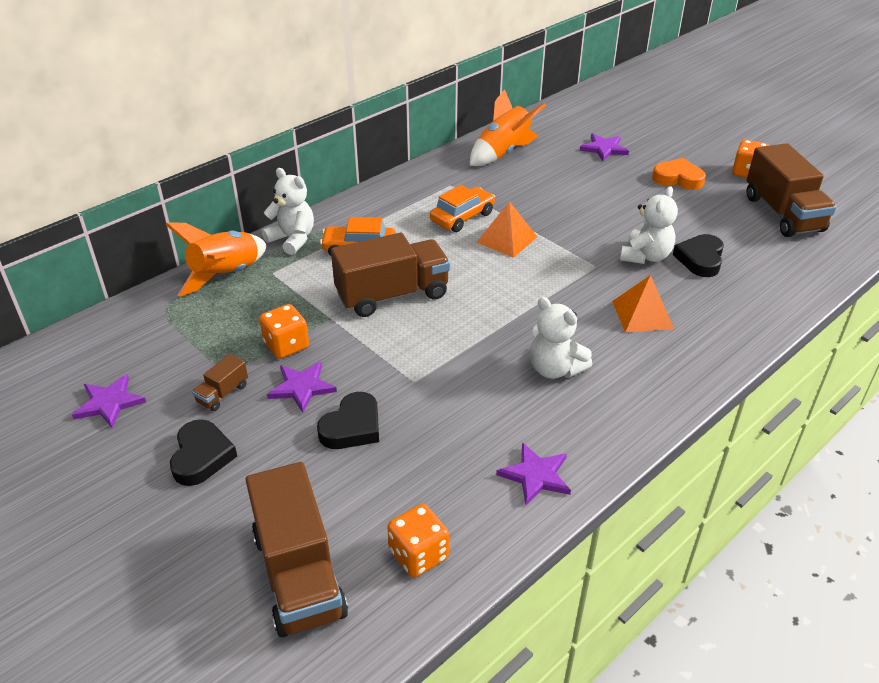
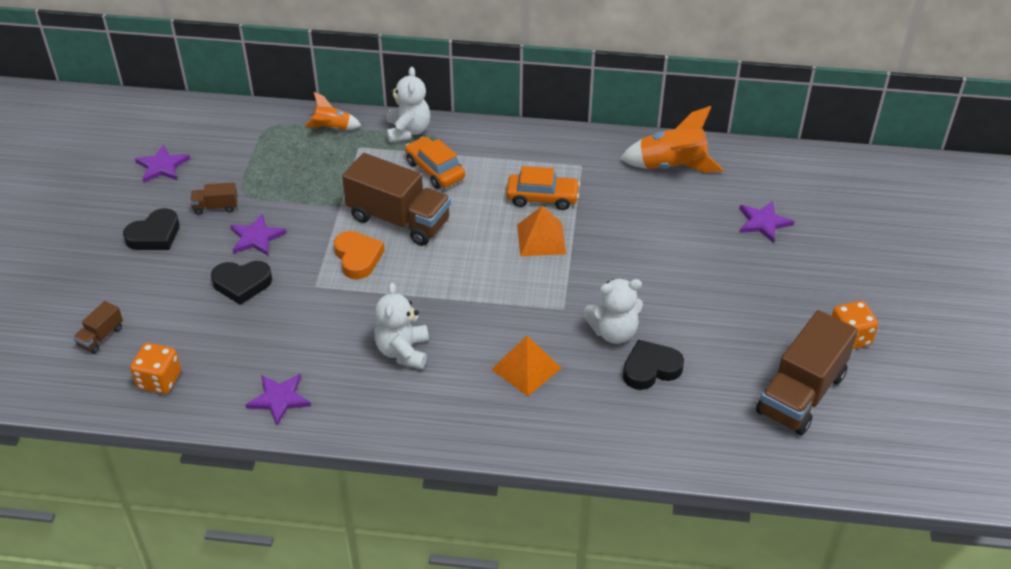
camera: 50 degrees right, 5 degrees up
orange rocket [165,223,267,297] -> orange rocket [304,92,362,130], size x0.57
brown truck [246,462,348,637] -> brown truck [73,301,123,354], size x0.44
orange dice [259,304,309,359] -> none
orange heart [652,158,706,190] -> orange heart moved to [334,231,385,279]

